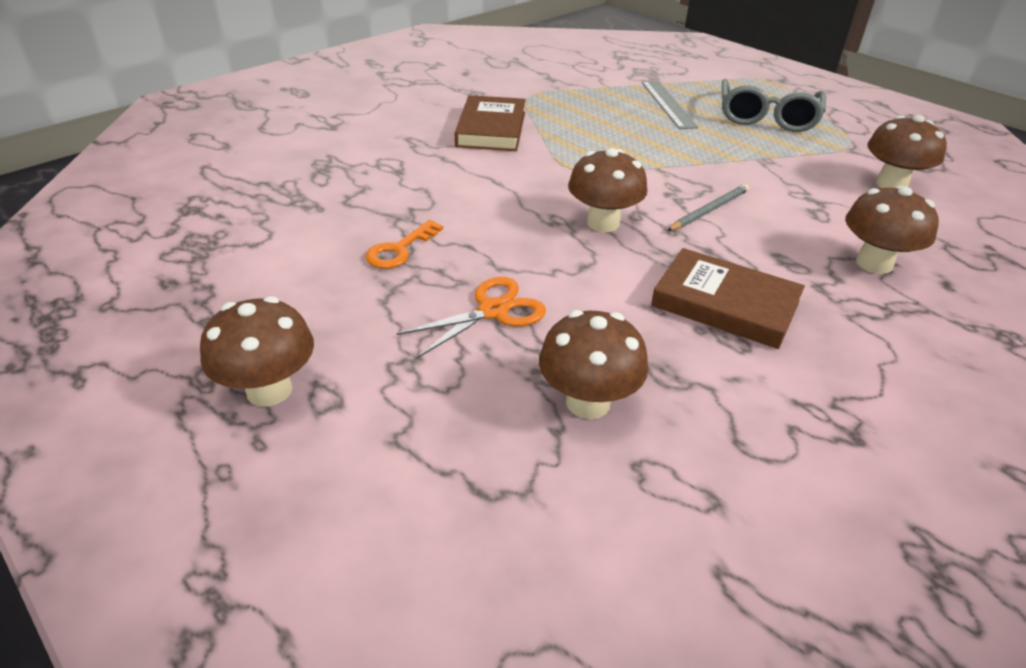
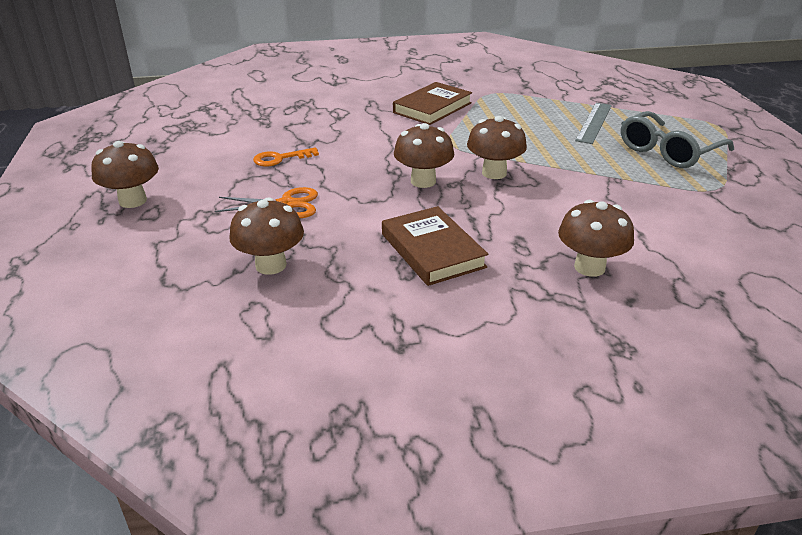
camera: 35 degrees right, 5 degrees down
grey pencil [667,184,749,231] -> none
brown mushroom [867,115,947,188] -> brown mushroom moved to [467,116,527,179]

